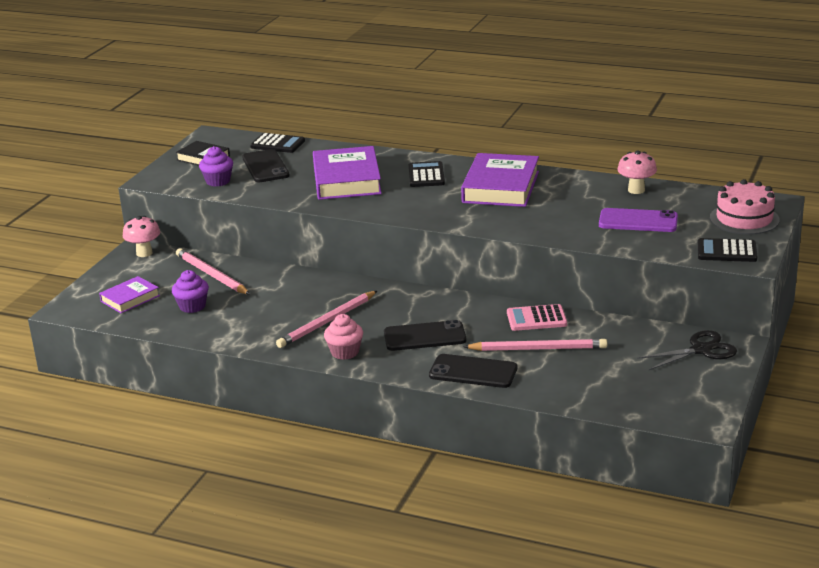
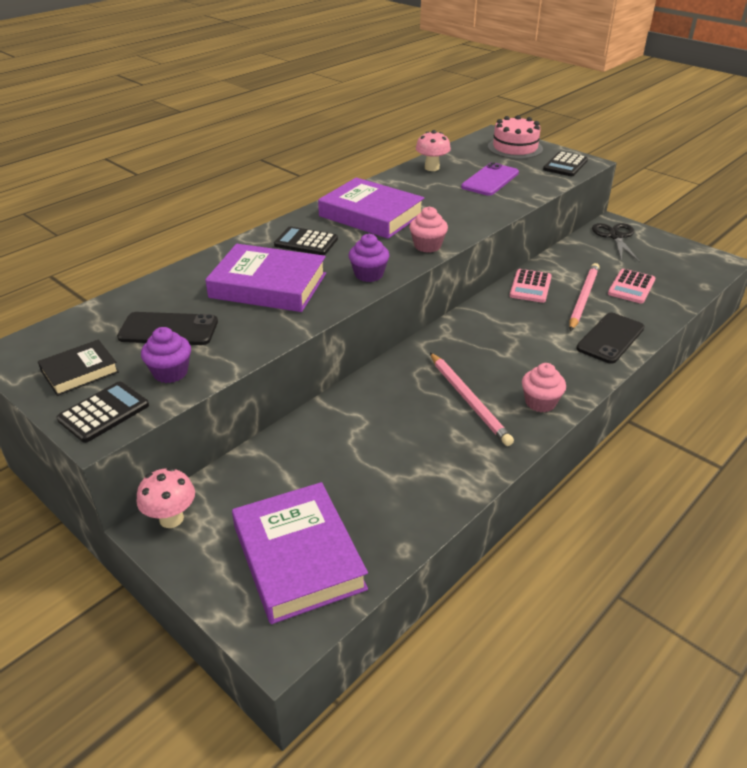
camera: 70 degrees left, 10 degrees up
purple book [99,276,160,313] -> purple book [232,482,368,624], size x1.83
purple cupcake [172,270,209,313] -> purple cupcake moved to [349,234,389,282]
pink pencil [176,248,250,294] -> none
black calculator [250,133,305,153] -> black calculator moved to [56,381,149,443]
black phone [384,320,466,351] -> none
none -> pink cupcake [409,206,448,253]
none -> pink calculator [608,269,655,304]

